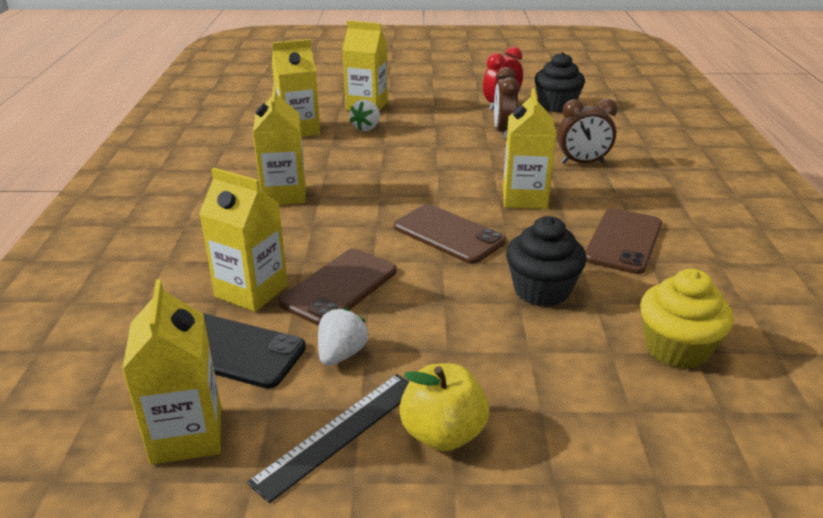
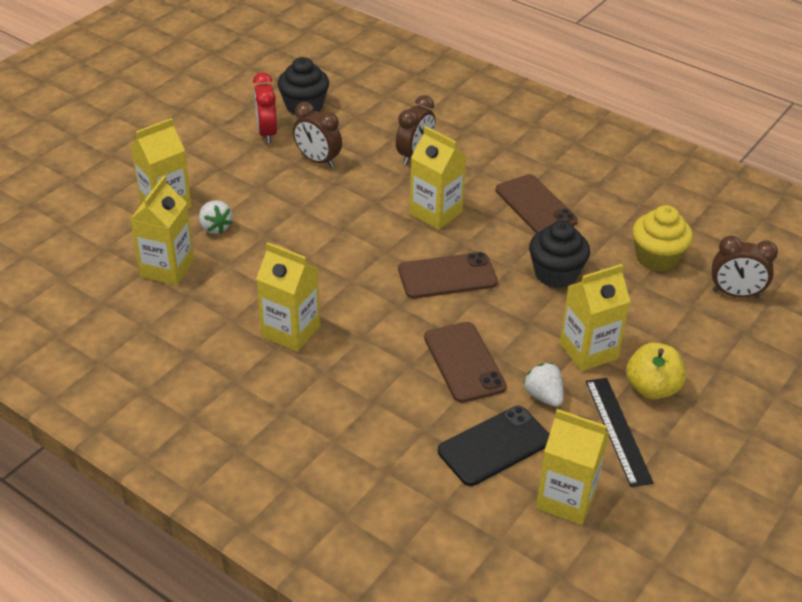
camera: 55 degrees left, 10 degrees up
yellow carton [199,168,288,312] -> yellow carton moved to [560,264,630,371]
none -> brown clock [712,236,778,298]

